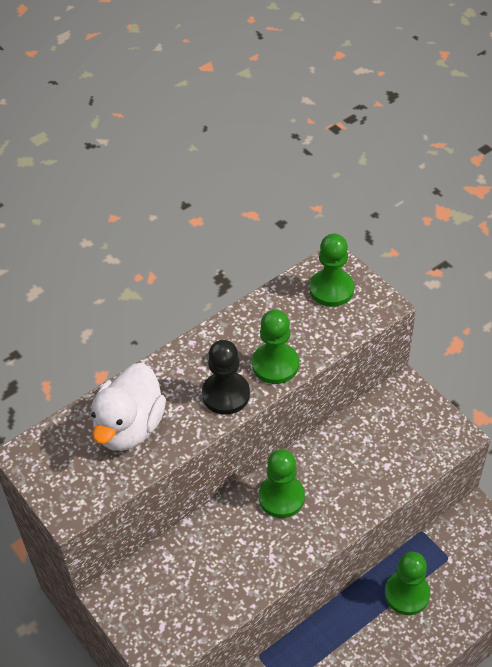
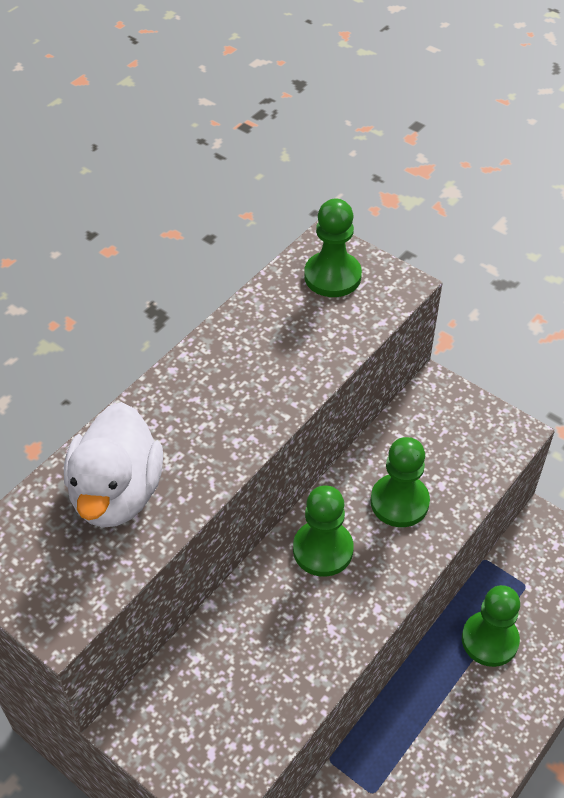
camera: 15 degrees left, 0 degrees up
black pawn [202,340,250,415] -> none
green pawn [252,310,299,384] -> green pawn moved to [371,437,430,527]

